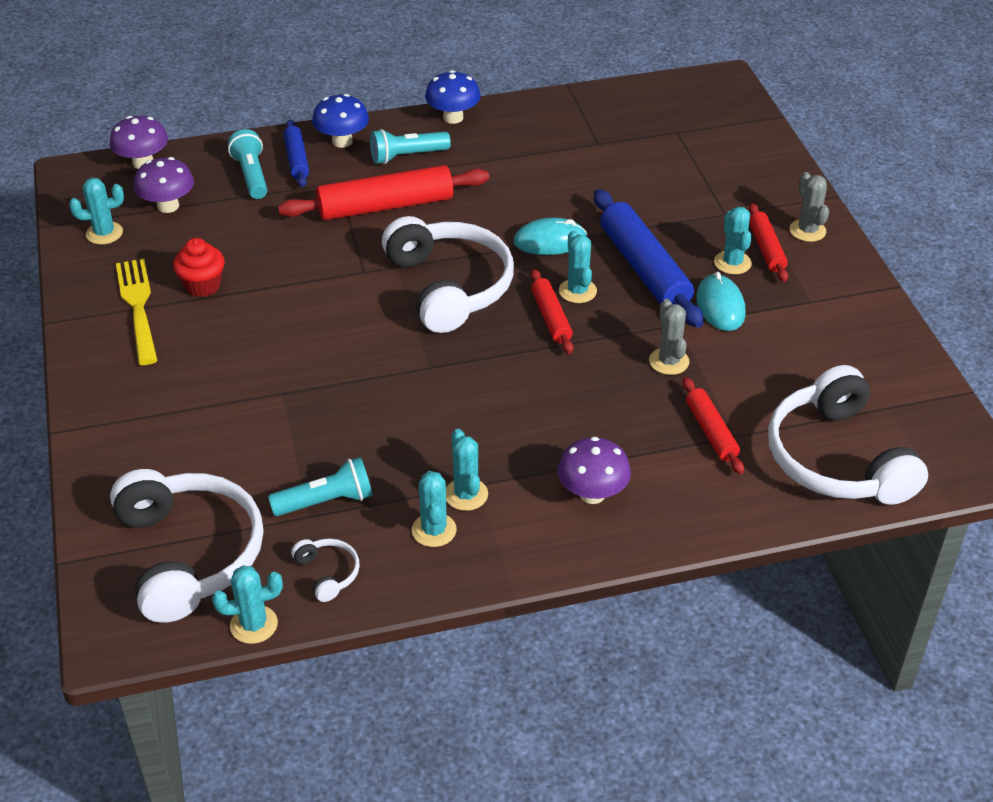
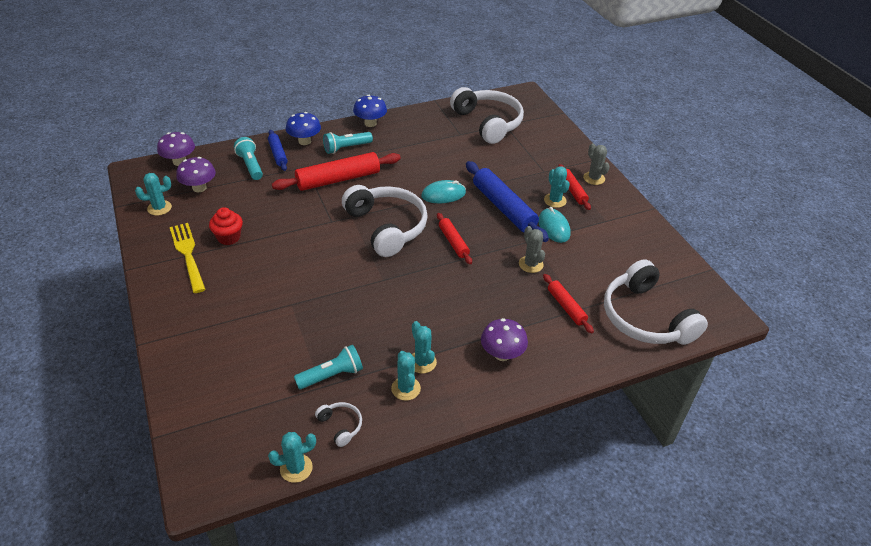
camera: 10 degrees left, 0 degrees up
white headphones [110,469,264,623] -> white headphones moved to [450,87,524,144]
turquoise cactus [559,230,597,303] -> none

